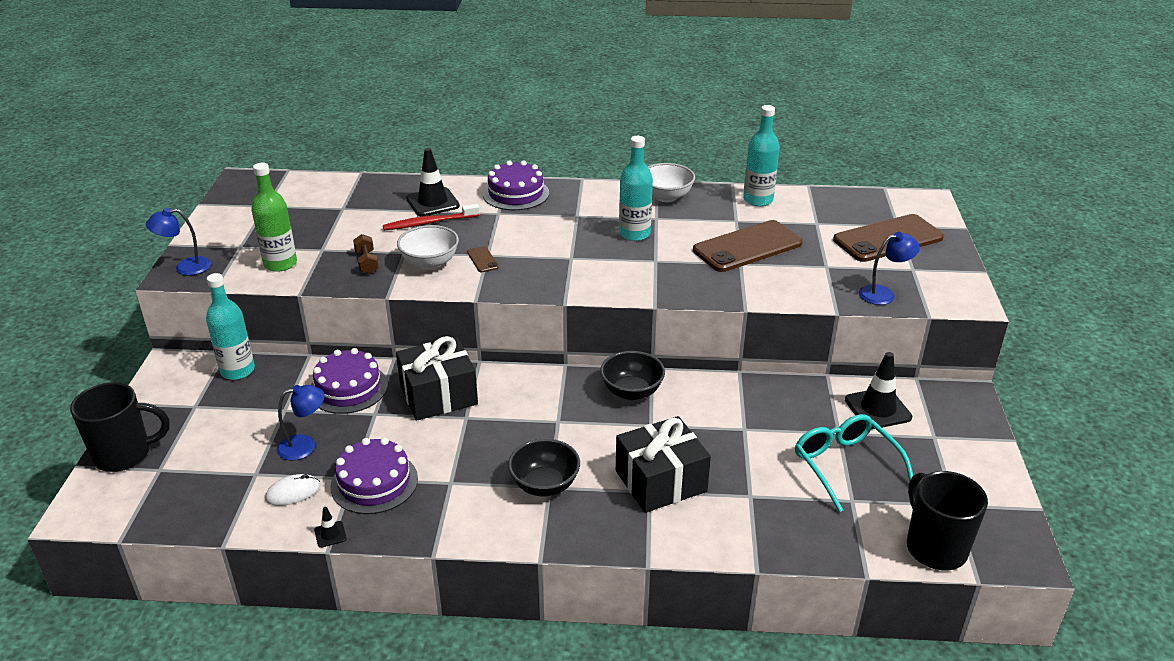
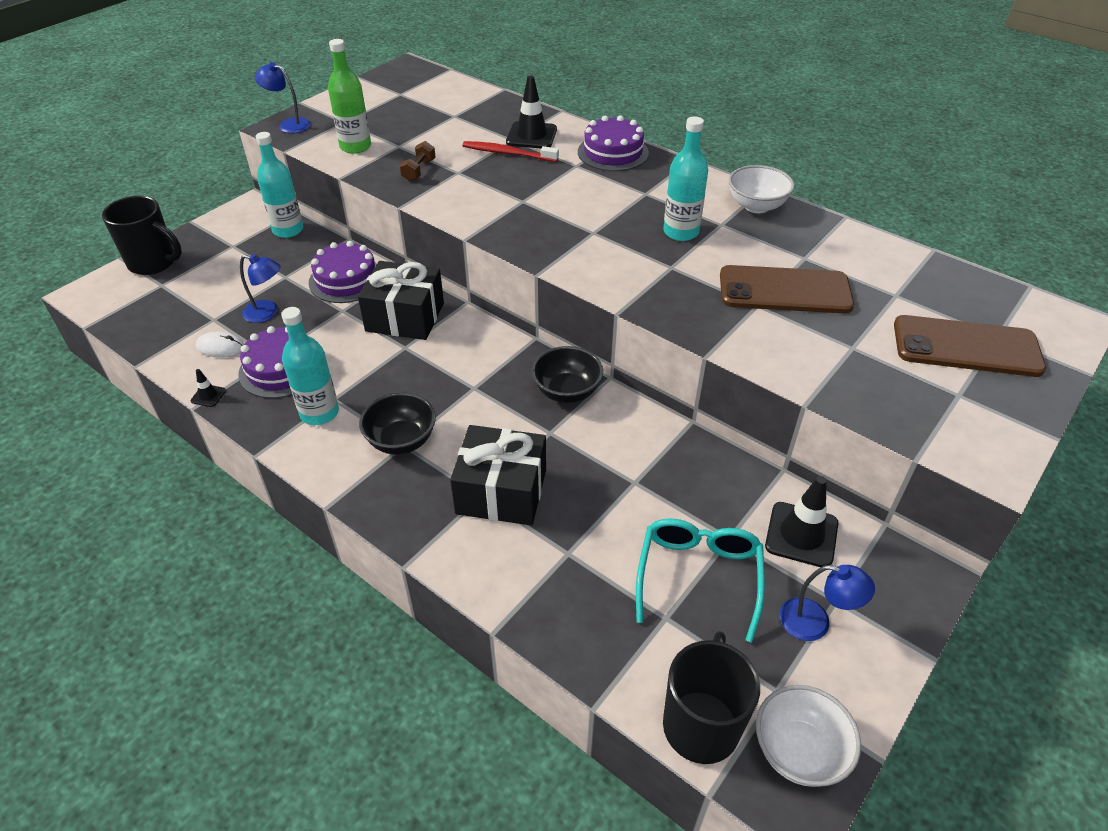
camera: 35 degrees right, 10 degrees up
white bowl [397,225,459,270] -> white bowl moved to [756,685,861,787]
brown phone [467,246,499,272] -> none
turquoise bottle [743,105,780,206] -> turquoise bottle moved to [281,307,339,425]
blue lamp [859,232,920,305] -> blue lamp moved to [780,565,875,641]

